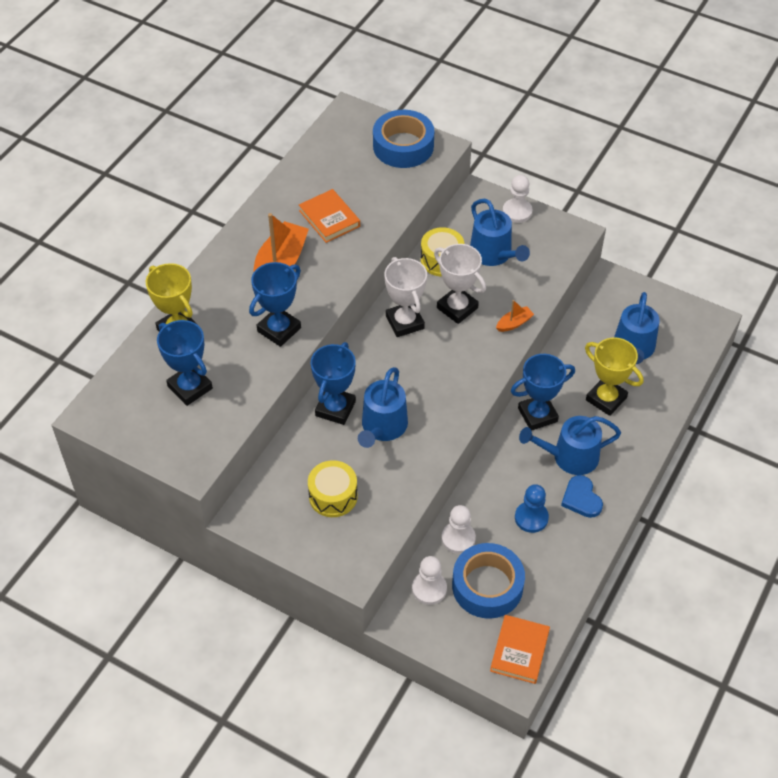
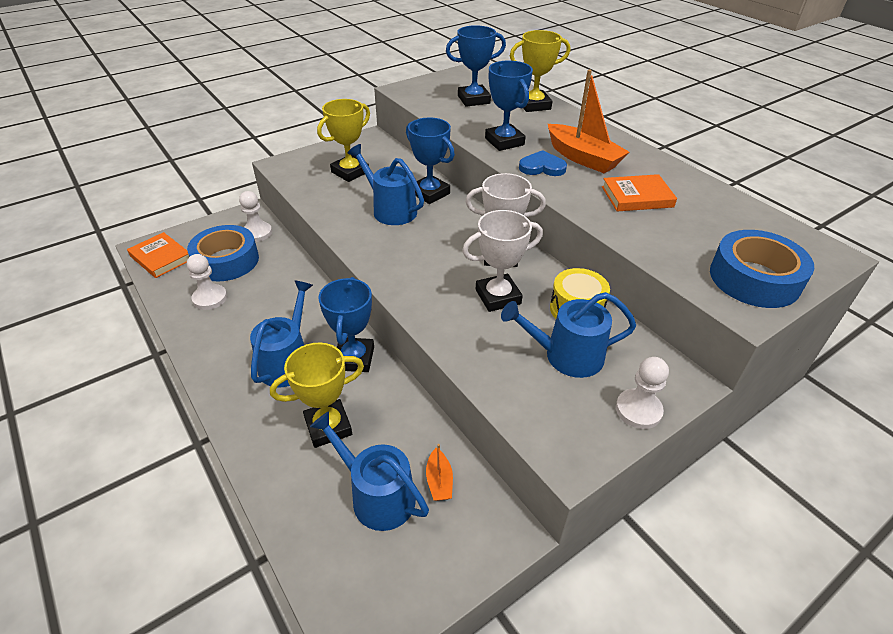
camera: 115 degrees right, 10 degrees down
yellow drum [308,460,358,517] -> yellow trophy [317,99,370,182]
white pawn [441,505,476,554] -> white pawn moved to [187,254,227,310]
orange boat [496,300,534,332] -> orange boat moved to [426,444,453,501]
blue pawn [515,484,549,533] -> none
blue heart [561,475,603,518] -> blue heart moved to [519,150,567,176]

